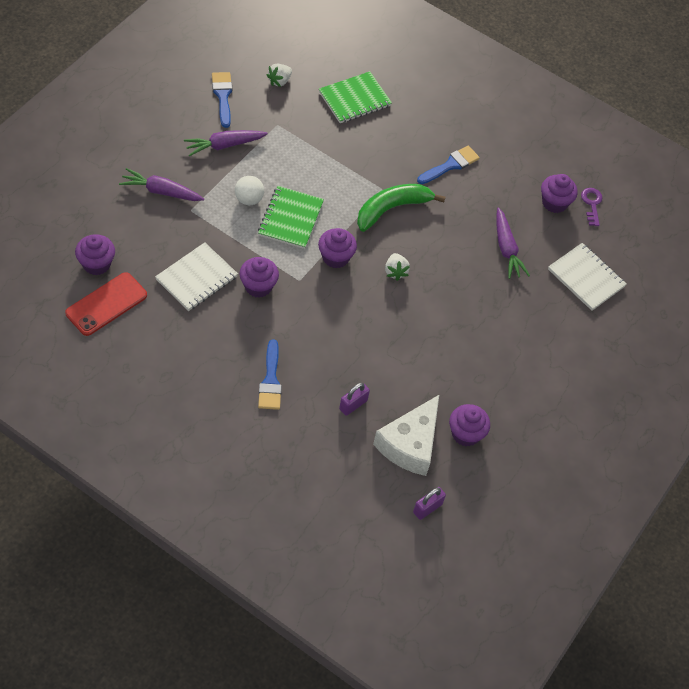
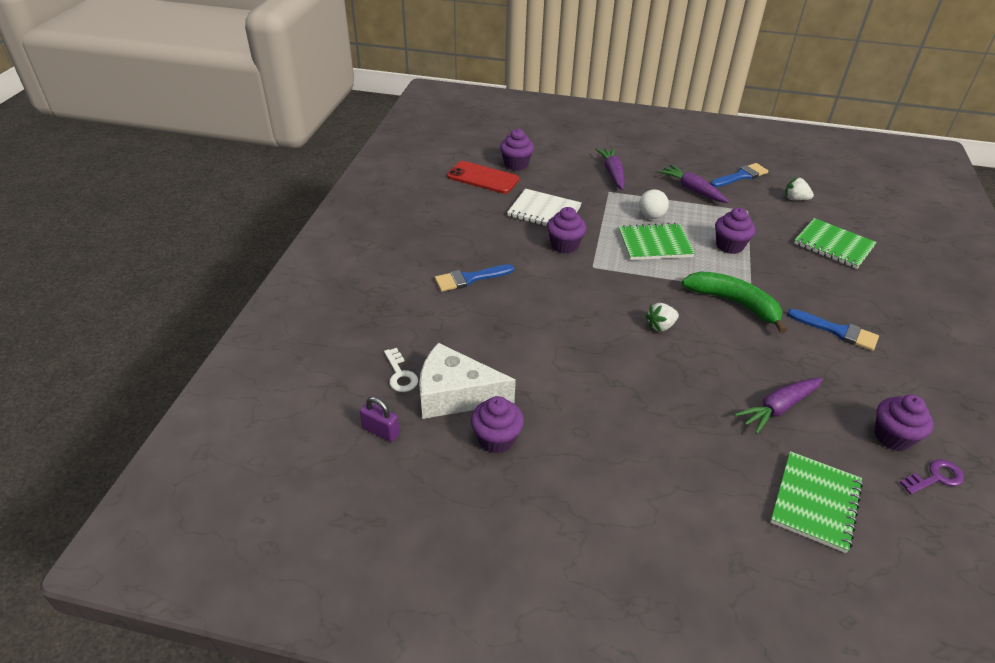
camera: 75 degrees right, 15 degrees down
purple cupcake [318,228,357,268] -> purple cupcake moved to [715,208,755,254]
purple padlock [339,383,370,416] -> none
white notebook [548,243,627,311] -> green notebook [770,451,863,553]
none -> white key [384,348,418,392]

